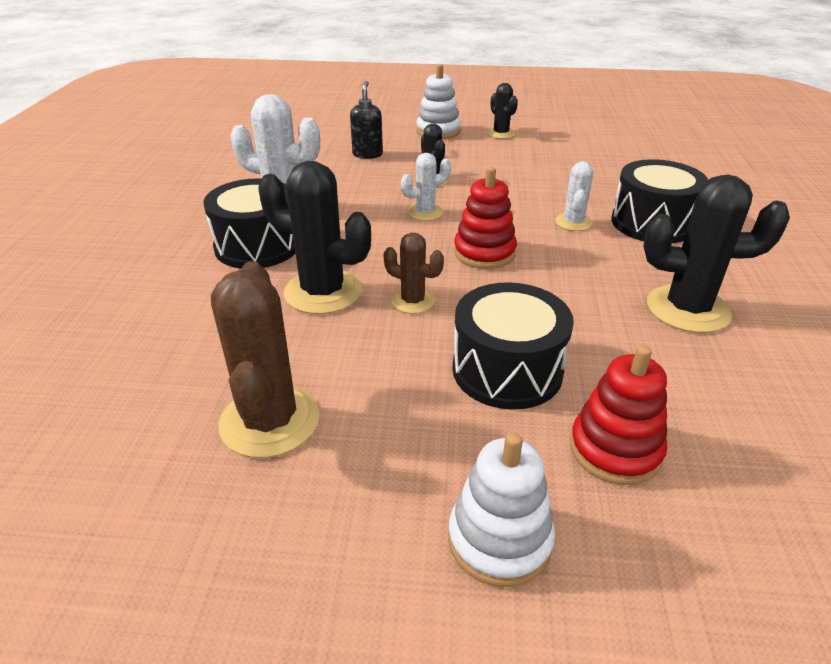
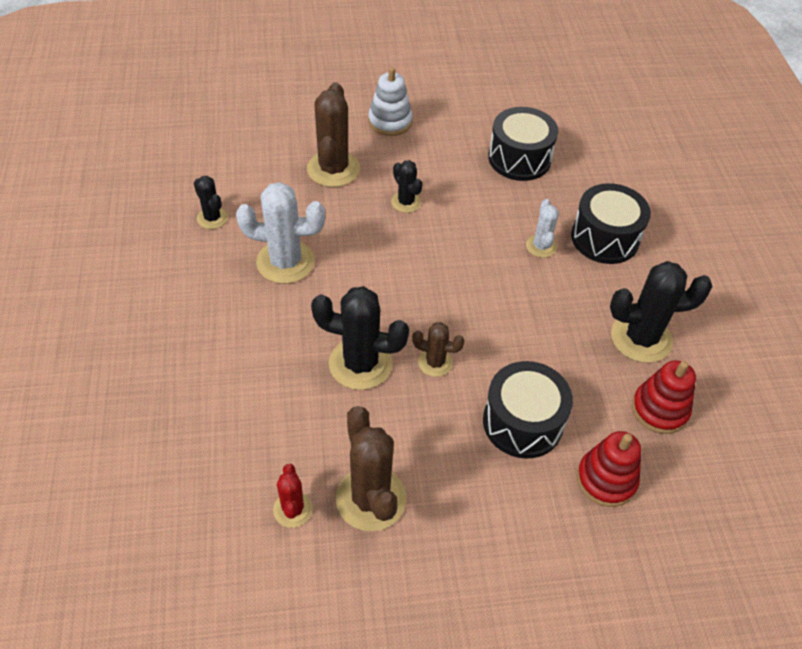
camera: 15 degrees left, 15 degrees up
black drum [203,178,295,269] -> black drum moved to [488,107,558,181]
black soap dispenser [350,81,383,159] -> brown cactus [307,82,360,187]
white cactus [401,153,451,221] -> none
white stacking toy [448,432,555,587] -> none
red stacking toy [454,167,517,269] -> red stacking toy moved to [632,360,696,434]
black cactus [487,83,518,139] -> black cactus moved to [194,176,228,229]
none -> red cactus [273,464,313,528]

